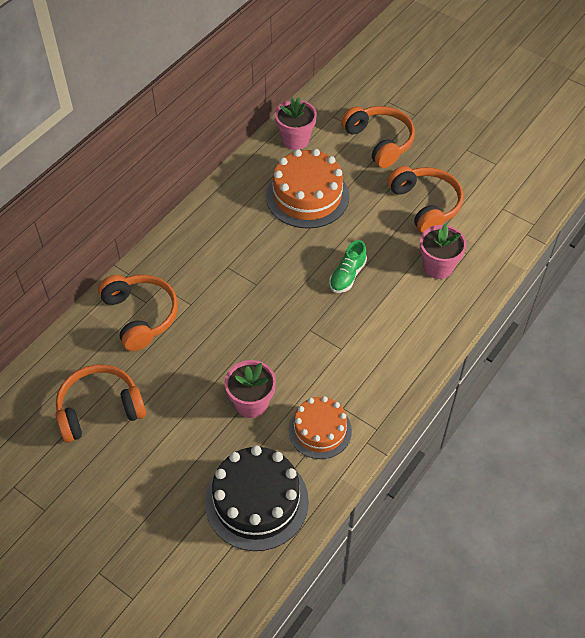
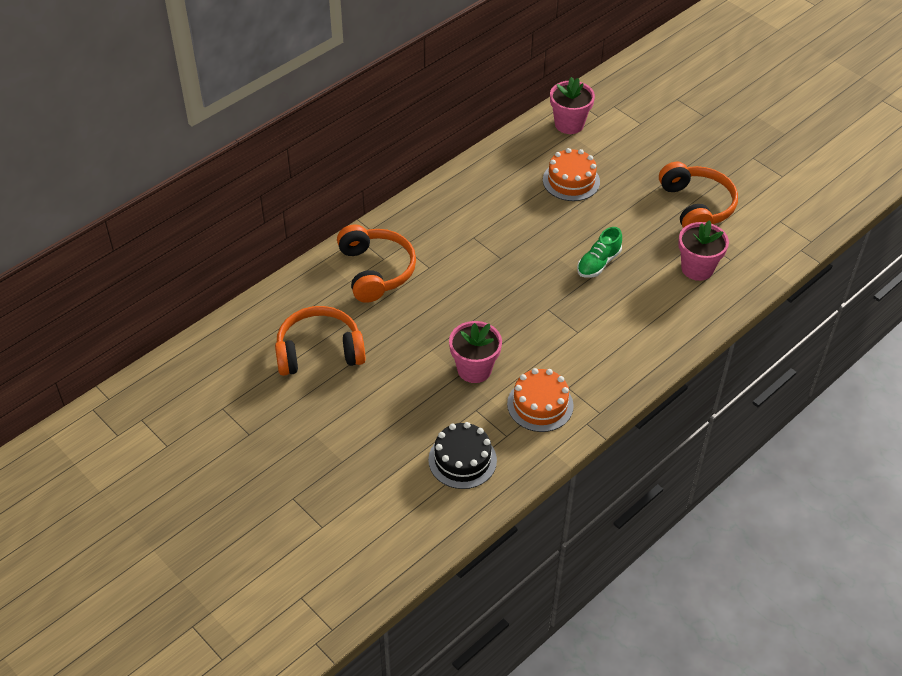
camera: 10 degrees right, 5 degrees down
black cake [205,446,309,551] -> black cake [428,422,497,489], size x0.64
orange cake [266,149,349,229] -> orange cake [543,148,600,201], size x0.64
orange headphones [341,106,415,168] -> none

